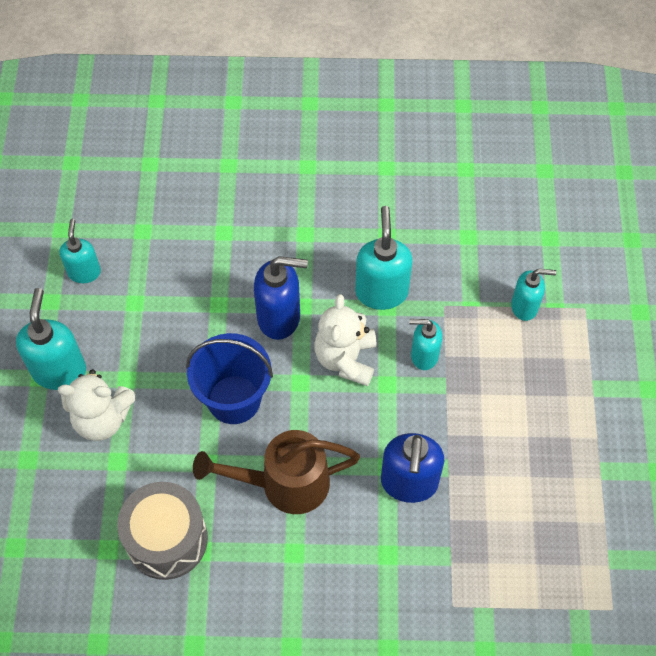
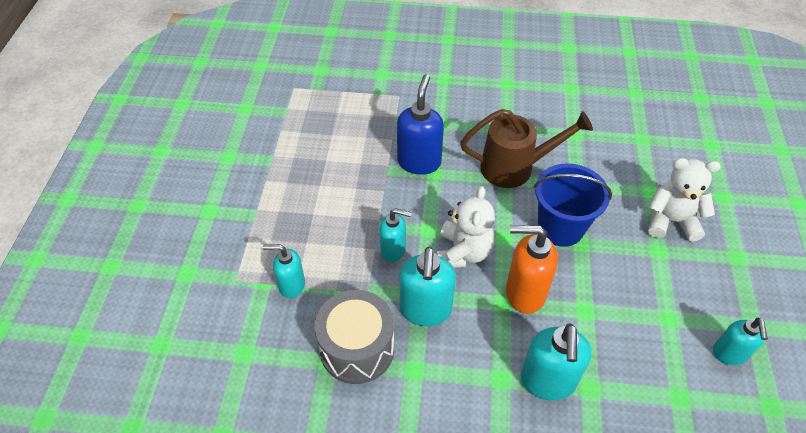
camera: 175 degrees left, 10 degrees down
turquoise soap dispenser [16,288,86,390] -> turquoise soap dispenser moved to [521,323,592,400]
grey drum [117,482,208,580] -> grey drum moved to [315,290,394,384]
blue soap dispenser [254,256,308,340] -> orange soap dispenser [506,225,558,314]

